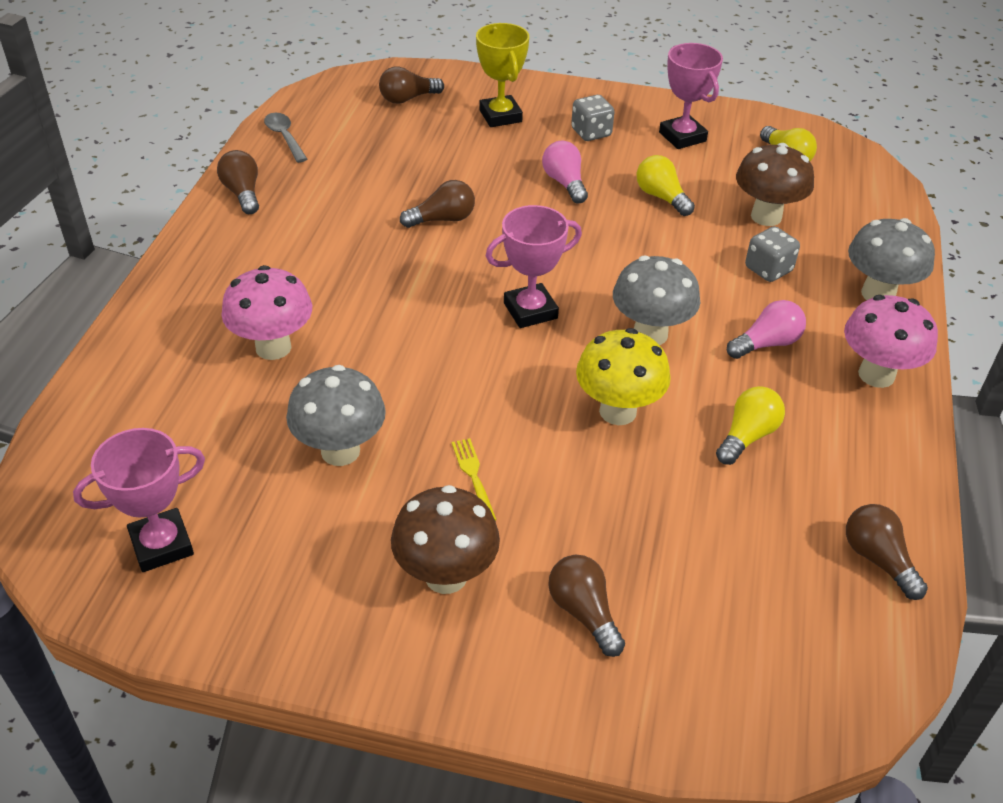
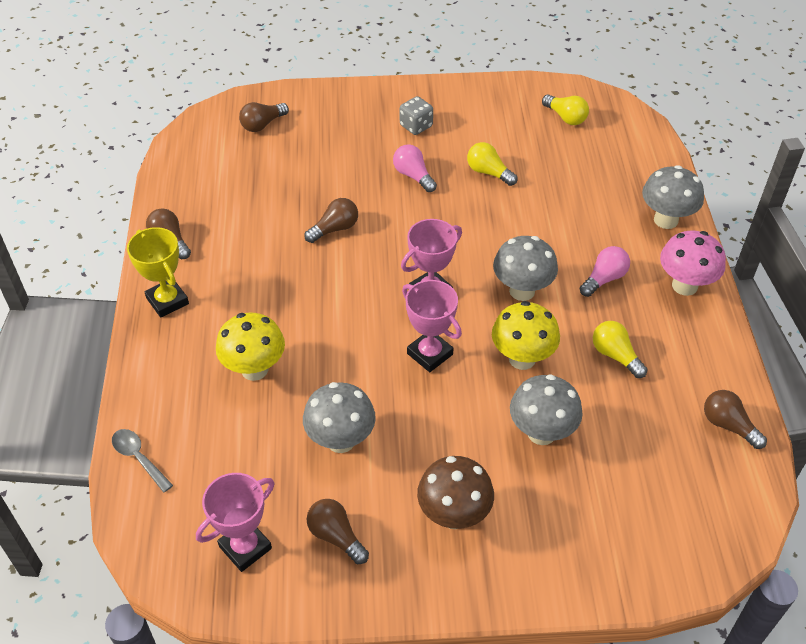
camera: 15 degrees left, 5 degrees up
pink mushroom [221,265,312,360] -> yellow mushroom [216,312,285,381]
grey spoon [264,113,307,163] -> grey spoon moved to [112,429,173,493]
yellow fork [452,438,497,521] -> none
yellow trophy [476,23,529,127] -> yellow trophy moved to [127,227,189,318]
brown light bulb [548,555,625,657] -> brown light bulb moved to [307,499,369,564]
pink trophy [659,43,723,149] -> pink trophy moved to [402,280,462,372]
yellow light bulb [716,386,785,465] -> yellow light bulb turned 60 degrees counterclockwise [593,321,648,378]
brown mushroom [736,143,814,226] -> none
grey dice [745,226,800,282] -> none
none -> grey mushroom [510,374,583,445]

